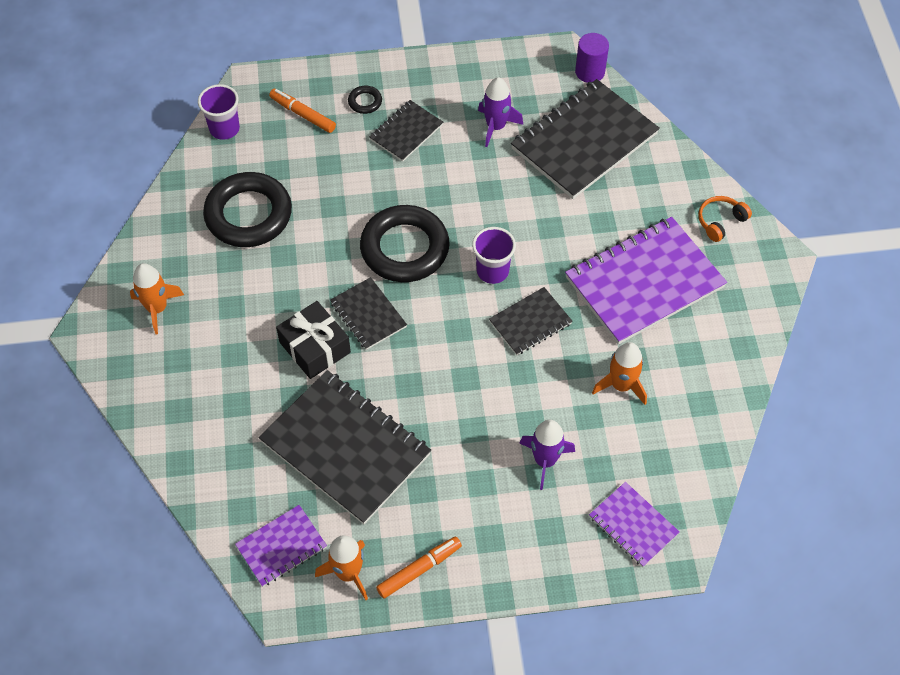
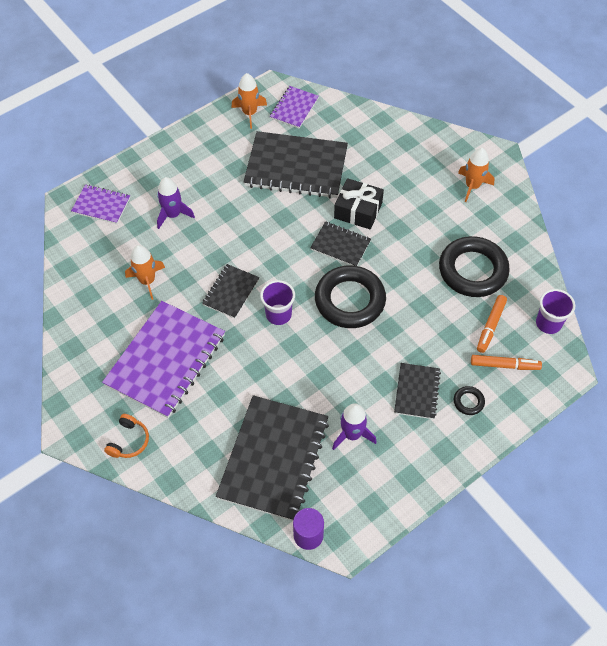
camera: 150 degrees right, 0 degrees up
orange marker [376,536,462,598] -> orange marker moved to [477,295,507,353]

